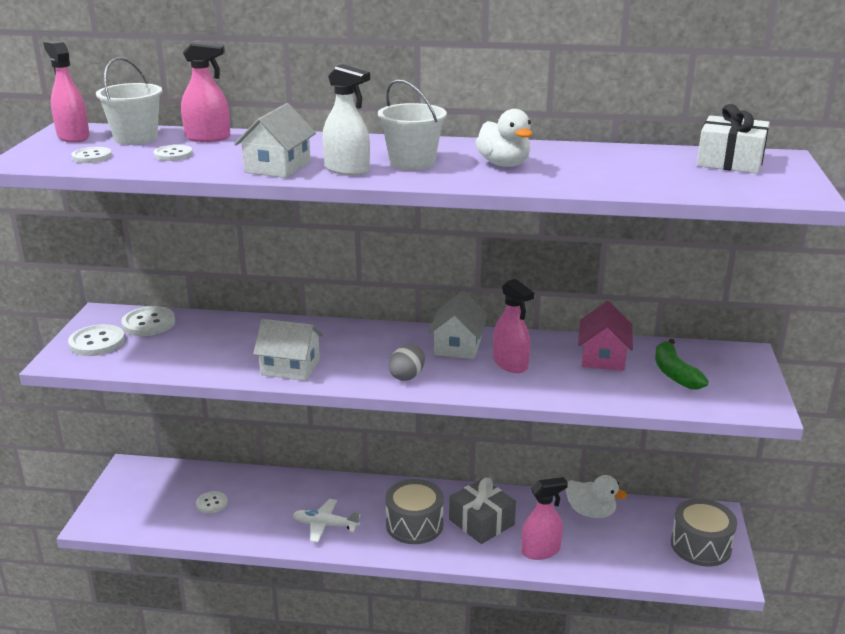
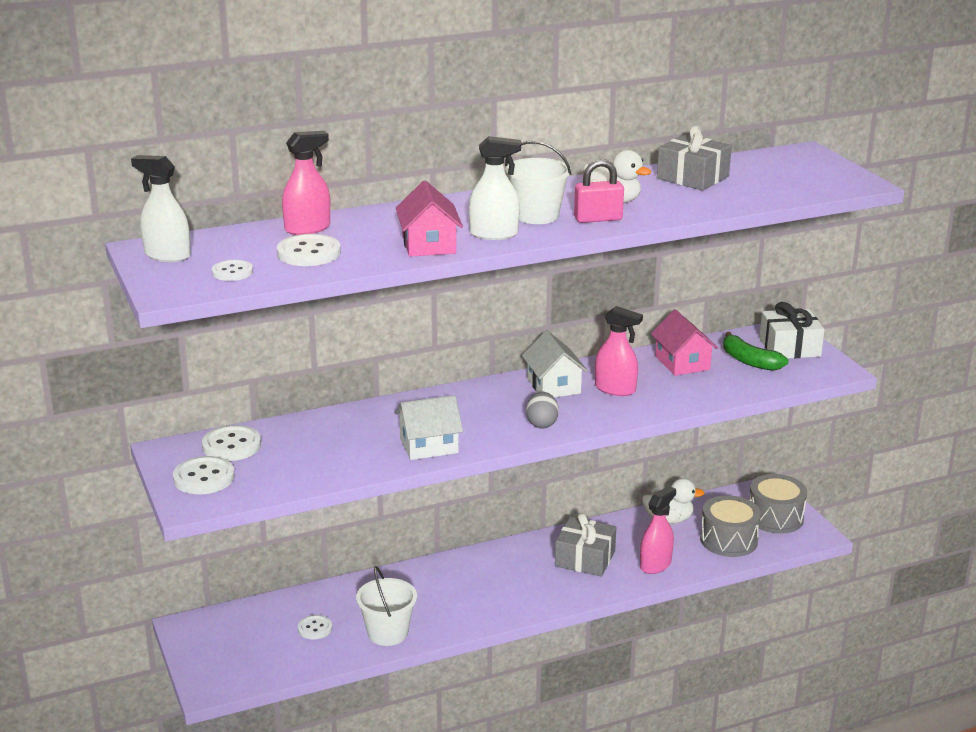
camera: 30 degrees left, 0 degrees up
pink spray bottle [43,41,90,143] -> white spray bottle [131,155,191,262]
white bucket [96,57,162,145] -> white bucket moved to [356,566,417,646]
white button [154,145,193,161] -> white button [277,234,341,266], size x1.60
white house [234,103,316,178] -> pink house [396,180,463,257]
white plane [293,499,361,542] -> none
grey drum [385,479,444,544] -> grey drum moved to [700,495,761,557]
white gift [697,104,770,174] -> white gift moved to [759,302,825,359]
none -> pink padlock [574,159,624,223]
none -> grey gift [657,126,732,191]

